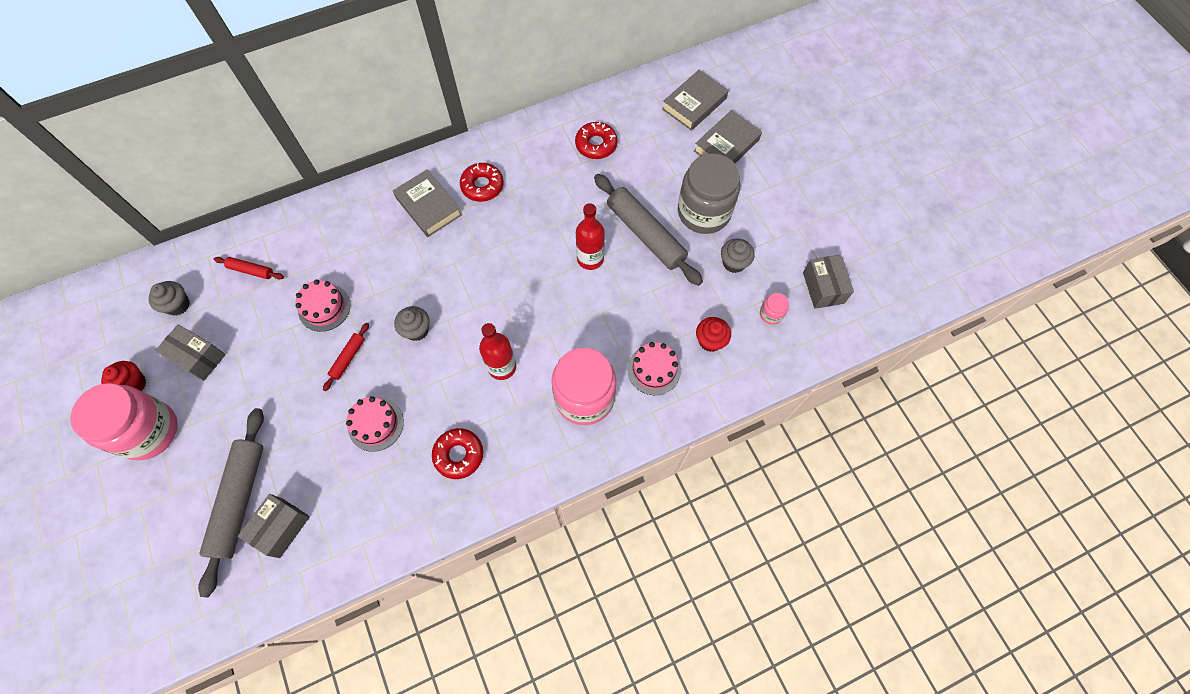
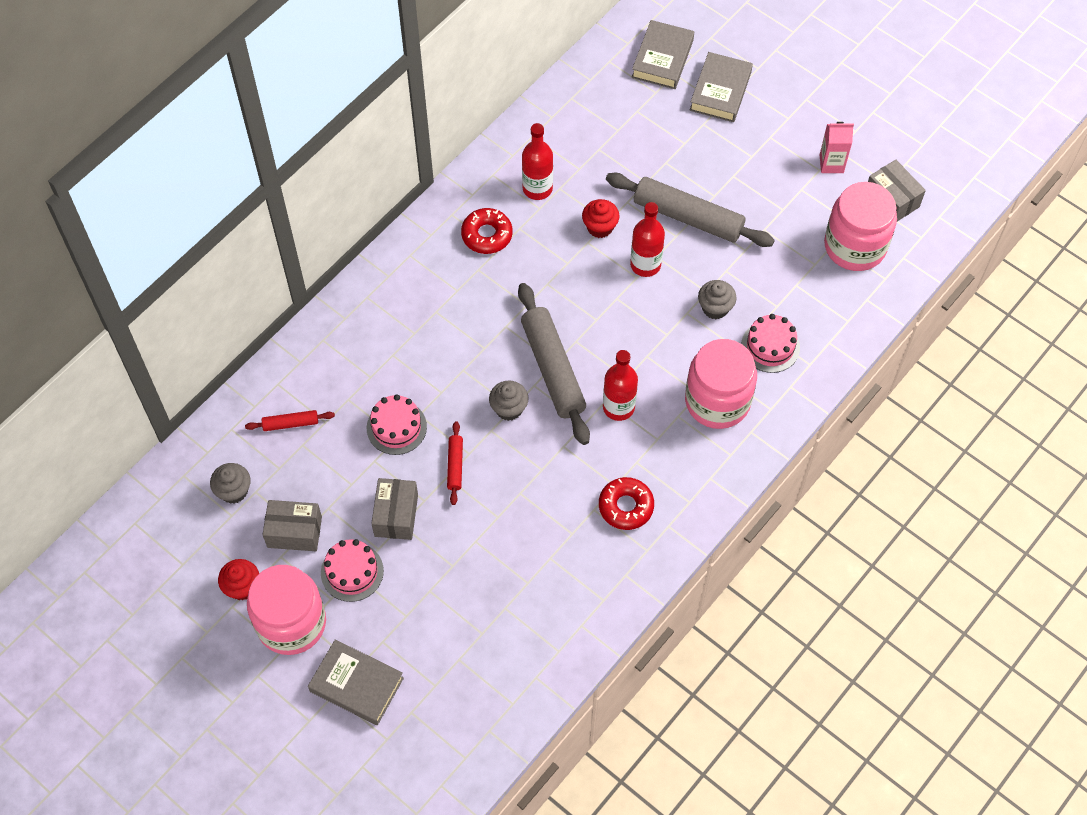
camera: 25 degrees left, 5 degrees down
grey rolling pin [198,408,264,598] -> grey rolling pin moved to [518,283,590,445]
grey box [238,494,310,558] -> grey box moved to [371,478,418,540]
pink cake [346,396,404,452] -> pink cake moved to [321,539,384,602]
grey book [393,169,462,237] -> grey book moved to [308,639,404,725]
red donut [575,121,618,159] -> none
grey jar [678,153,740,234] -> none
red cupcake [696,317,731,352] -> red cupcake moved to [582,199,619,238]
grey cupcake [721,239,755,273] -> grey cupcake moved to [698,280,737,319]
pink jar [760,293,789,325] -> pink jar [824,182,897,271], size x2.39
none -> red bottle [522,123,553,200]
none -> pink carton [820,122,854,173]

